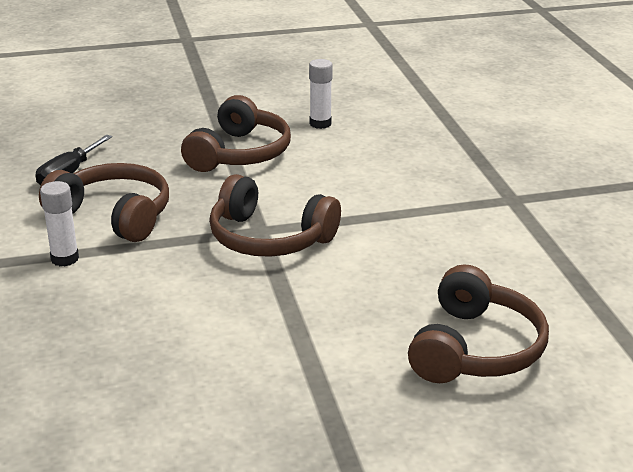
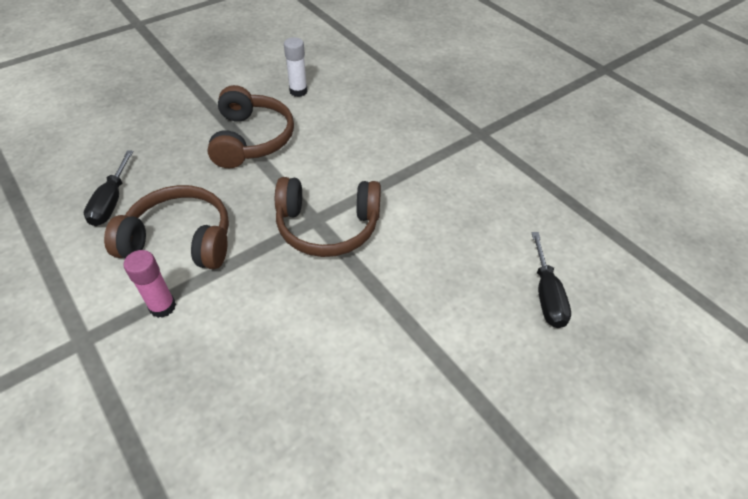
camera: 25 degrees left, 20 degrees up
white glue stick [40,181,79,266] -> pink glue stick [123,250,176,318]
brown headphones [408,264,549,383] -> black screwdriver [531,232,571,328]

